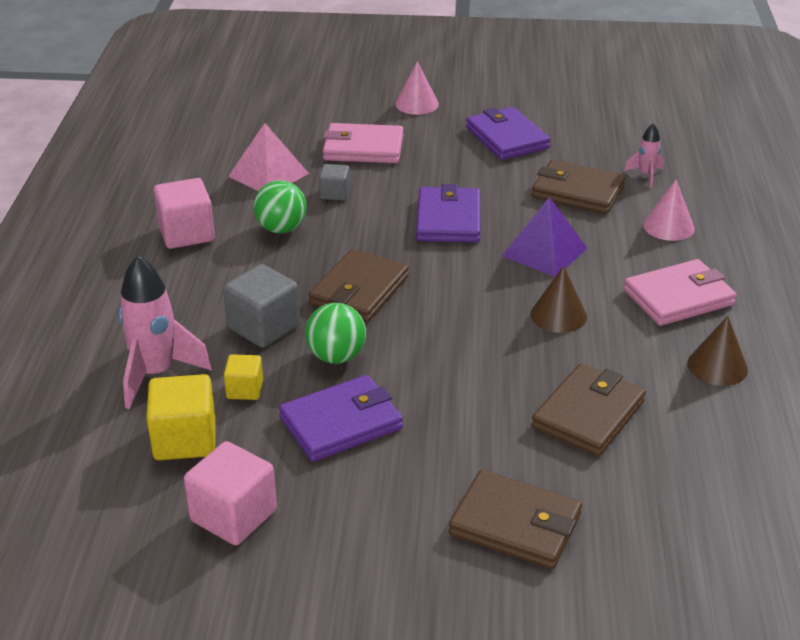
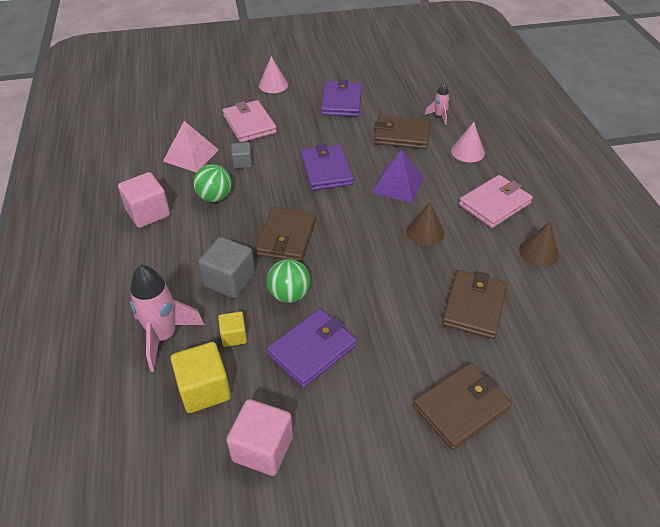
camera: 15 degrees left, 10 degrees up
pink wallet [323,123,403,163] -> pink wallet turned 75 degrees clockwise [223,100,277,143]
brown wallet [449,470,582,569] -> brown wallet turned 45 degrees counterclockwise [413,363,512,450]
purple wallet [466,107,550,160] -> purple wallet turned 45 degrees clockwise [321,80,362,117]

